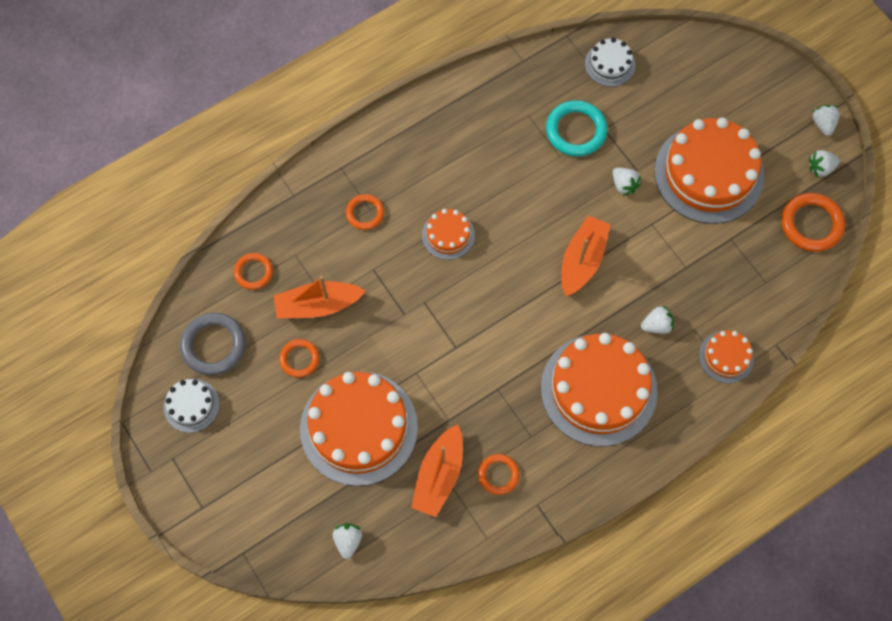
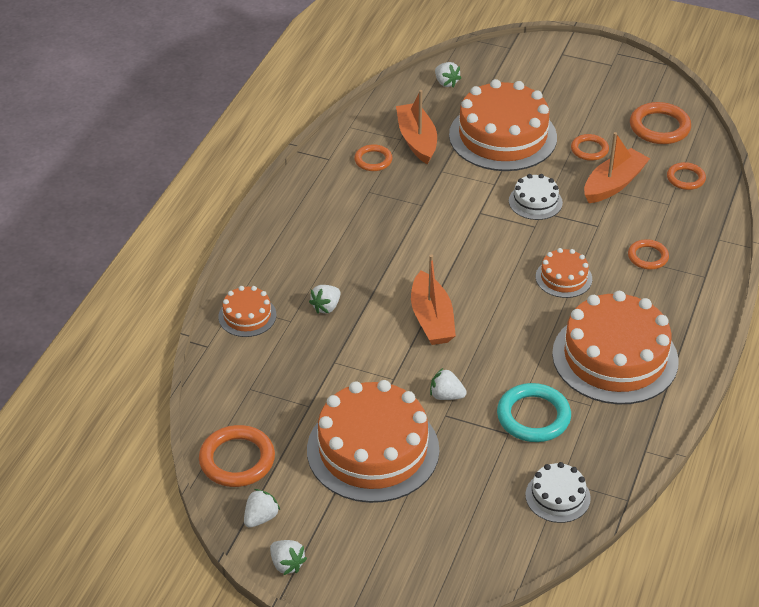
camera: 145 degrees right, 25 degrees down
white cake [164,379,220,433] -> white cake moved to [509,174,563,220]
grey ring [180,313,246,375] -> orange ring [630,102,691,144]
orange cake [541,333,658,446] -> orange cake moved to [552,291,679,404]

